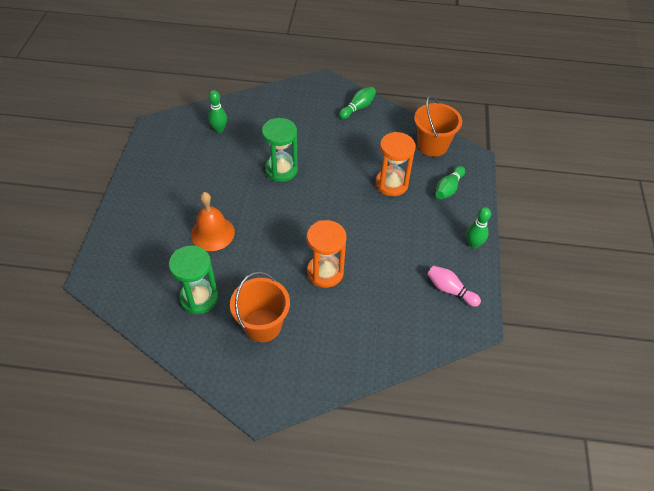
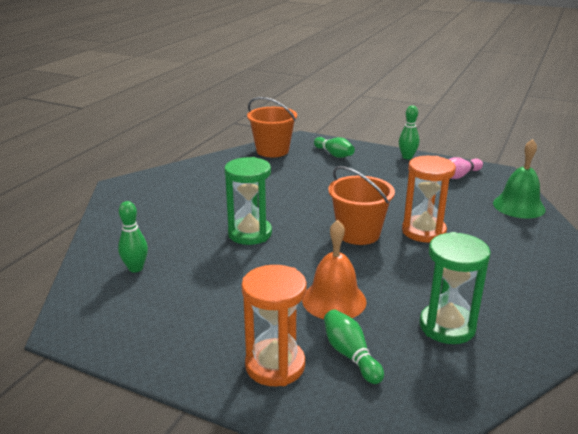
camera: 70 degrees left, 25 degrees down
orange bucket [230,271,290,342] -> orange bucket moved to [328,166,395,245]
green bowling pin [339,86,376,119] -> green bowling pin moved to [324,310,384,384]
orange hourglass [375,132,416,196] -> orange hourglass moved to [241,265,307,386]
none -> green bell [493,139,545,219]

